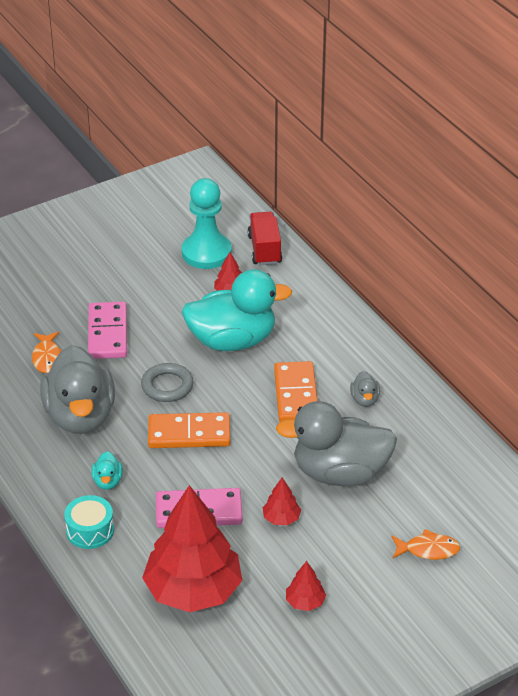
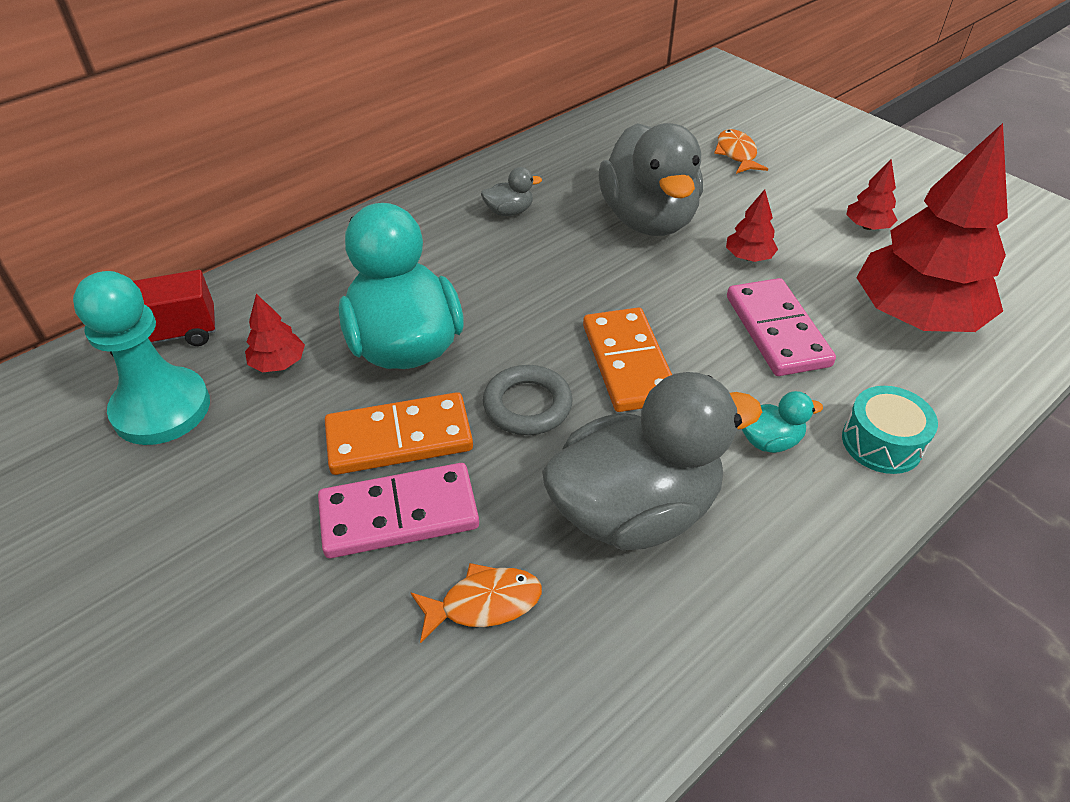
camera: 100 degrees left, 5 degrees up
orange domino [274,361,318,422] -> orange domino moved to [325,392,473,475]

